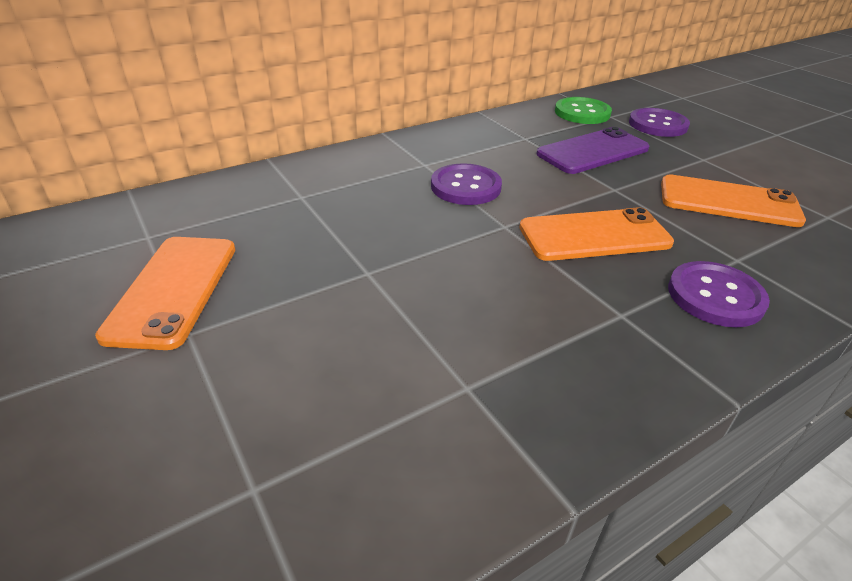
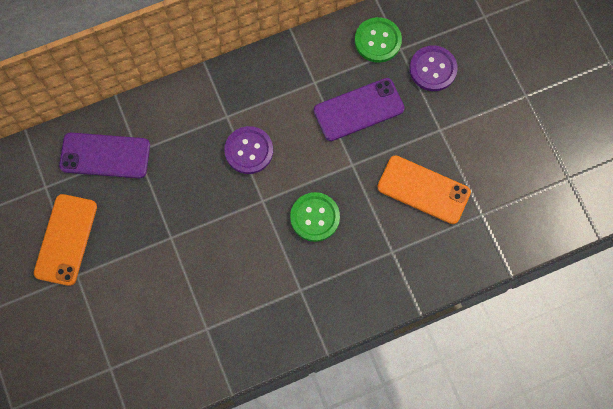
camera: 10 degrees right, 35 degrees up
orange phone [519,207,674,261] -> green button [290,192,340,242]
purple button [668,261,770,327] -> none
none -> purple phone [59,132,150,178]

